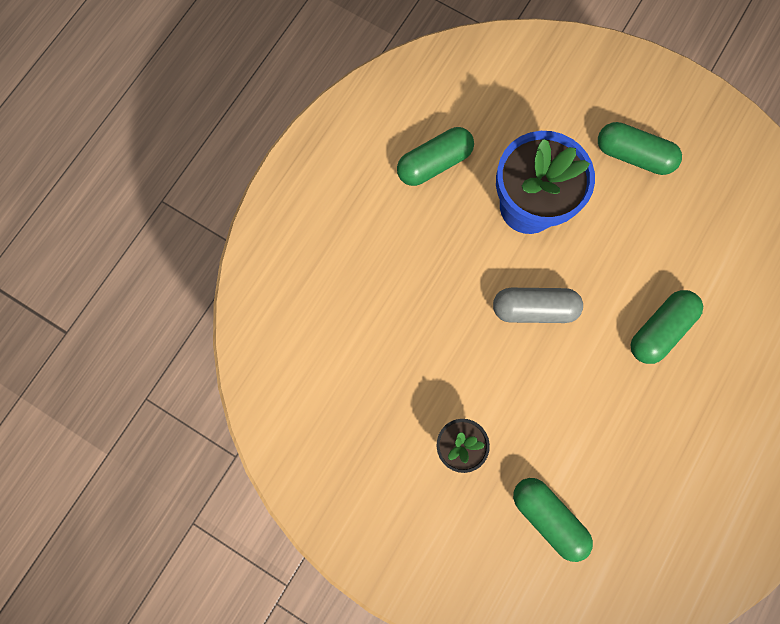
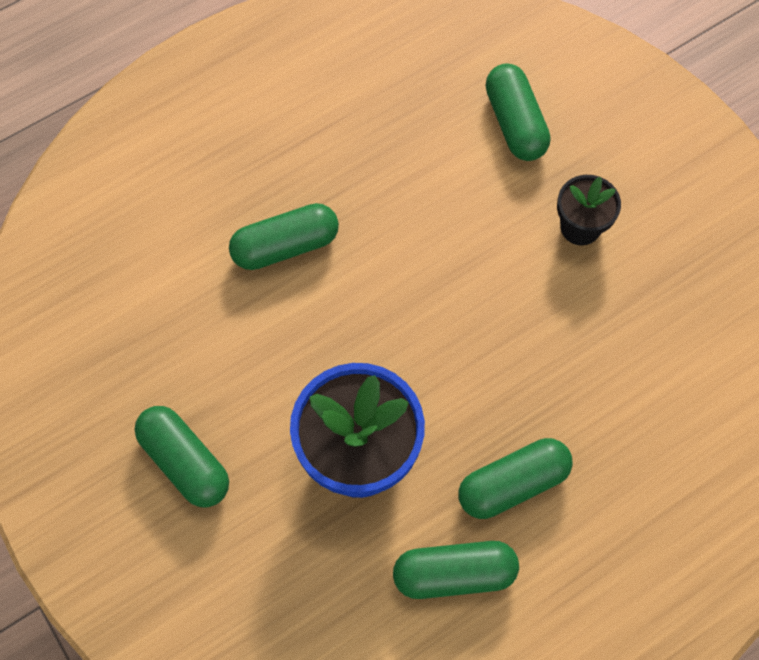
camera: 155 degrees left, 10 degrees down
grey capsule [493,288,583,323] -> none
none -> green capsule [458,438,573,519]

